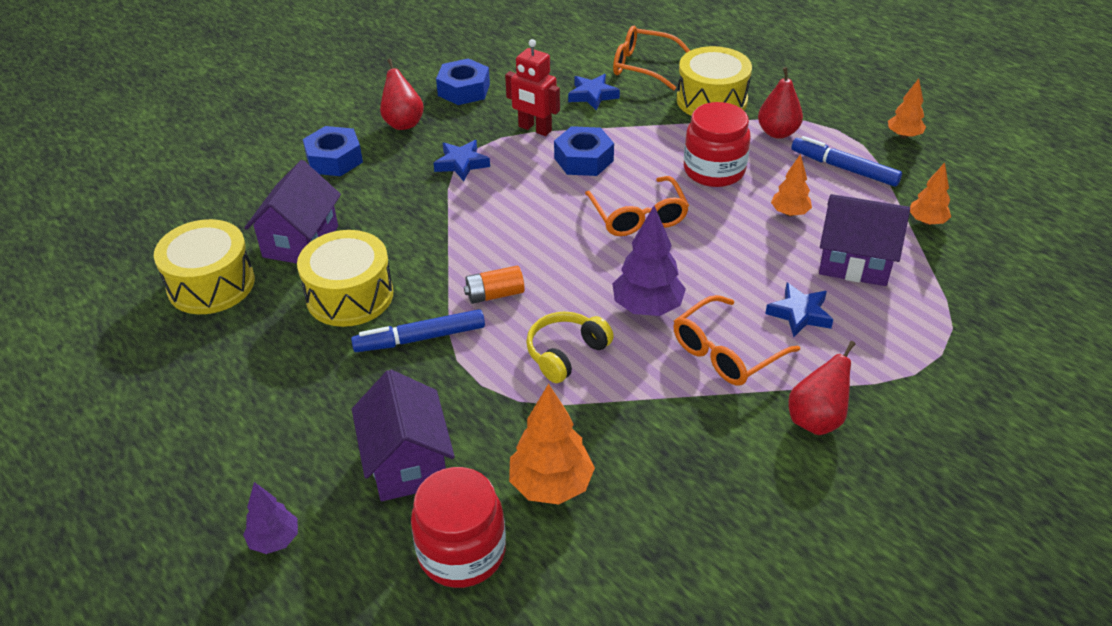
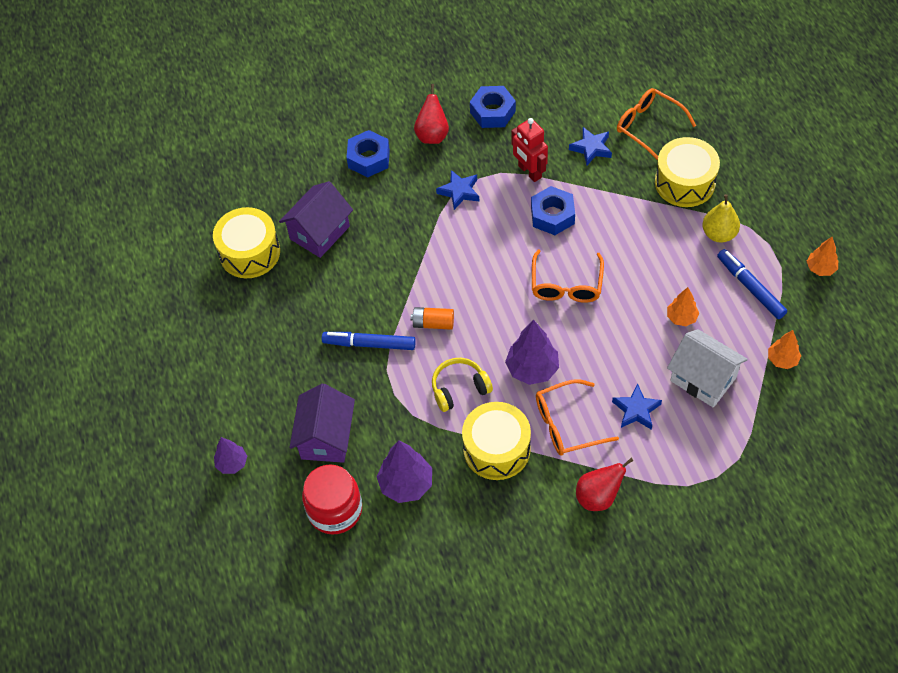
camera: 25 degrees right, 15 degrees up
yellow drum [297,230,393,327] -> yellow drum moved to [462,402,531,480]
orange tree [509,383,595,504] -> purple tree [377,440,432,503]
red jar [684,102,751,187] -> none
red pear [758,67,803,139] -> yellow pear [702,194,740,243]
purple house [819,194,910,286] -> white house [667,329,748,408]

